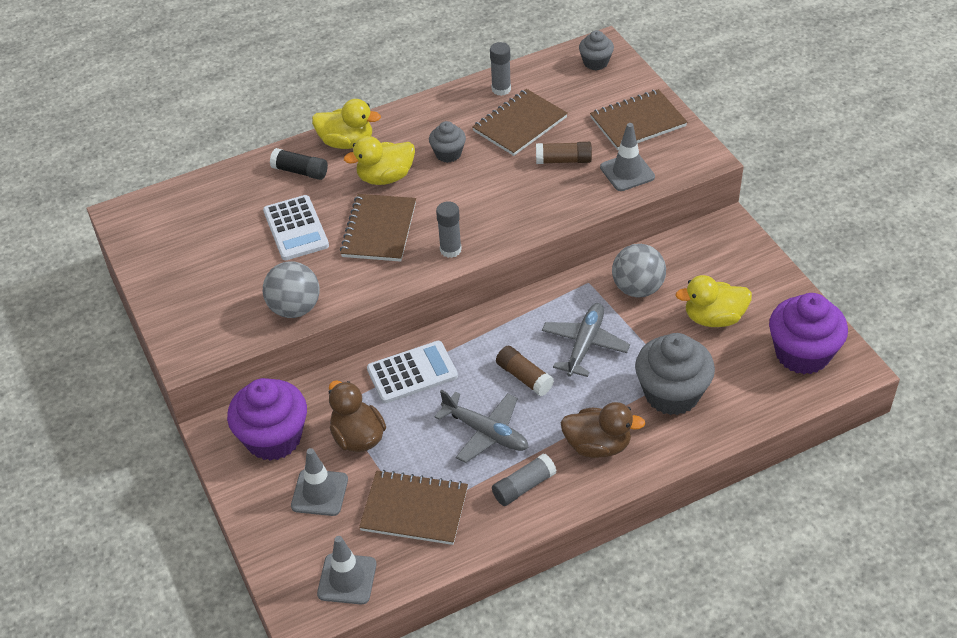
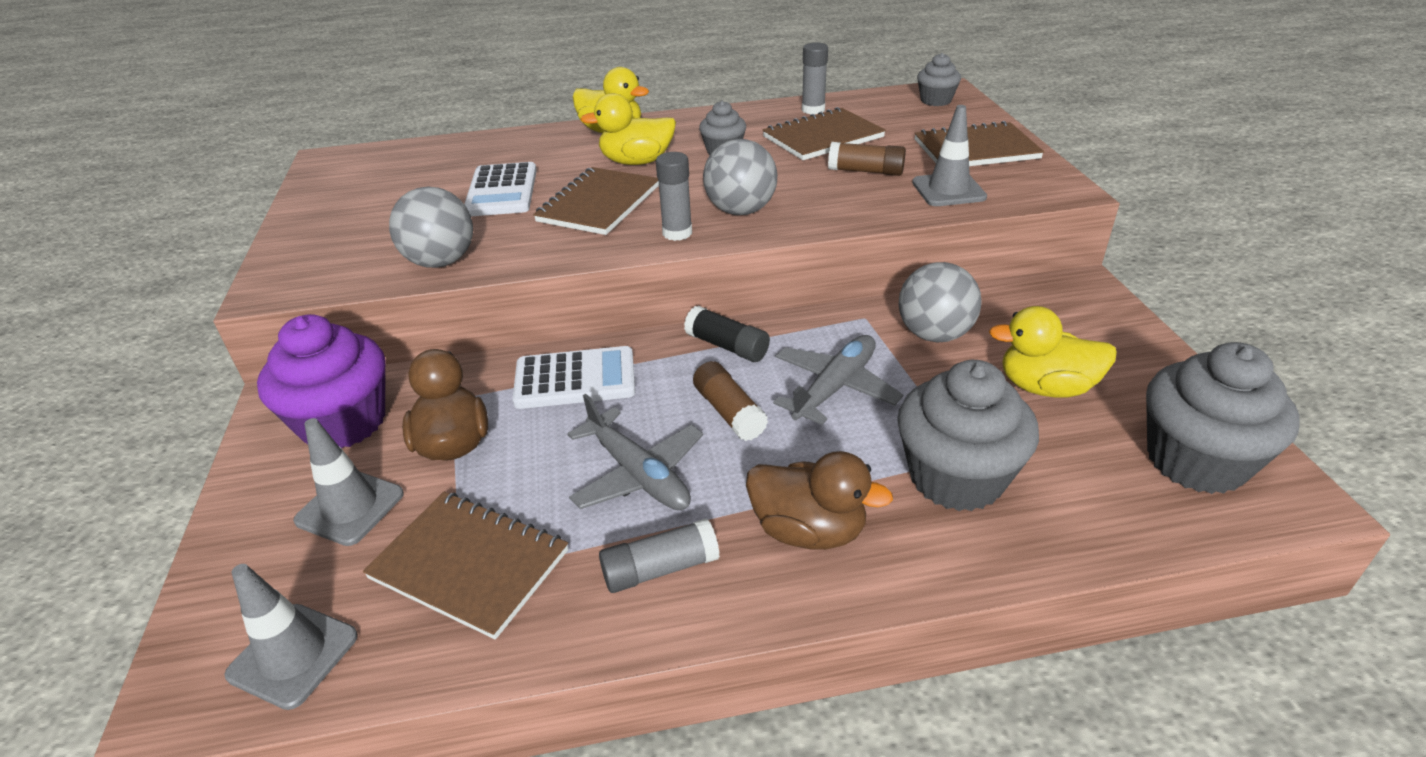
camera: 15 degrees right, 10 degrees down
black glue stick [270,148,328,180] -> black glue stick moved to [684,306,770,362]
purple cupcake [769,293,848,374] -> grey cupcake [1146,342,1300,494]
none -> grey ball [703,139,777,215]

